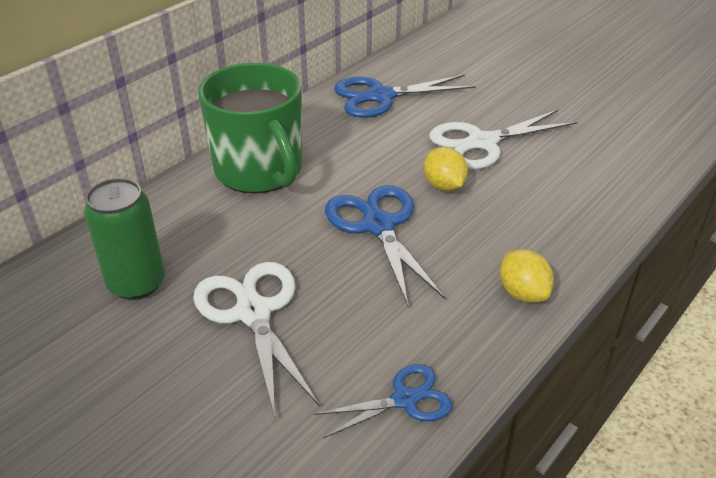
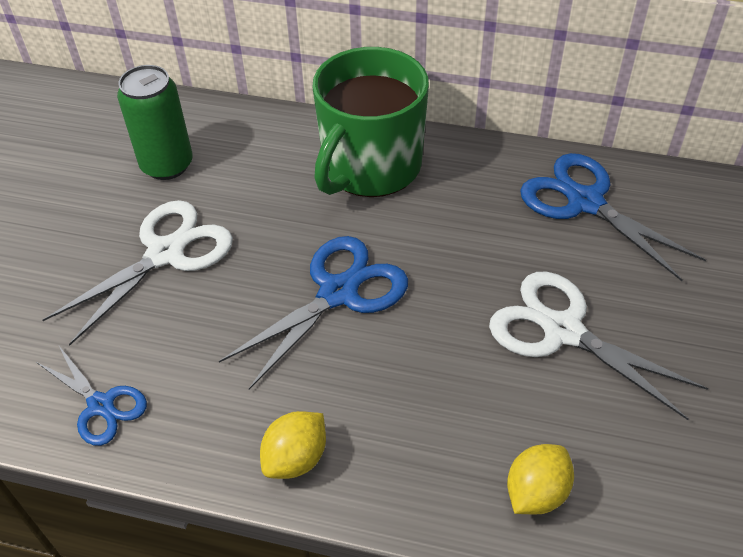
camera: 65 degrees right, 10 degrees up
yellow lemon [424,147,468,191] -> yellow lemon moved to [507,444,574,515]

